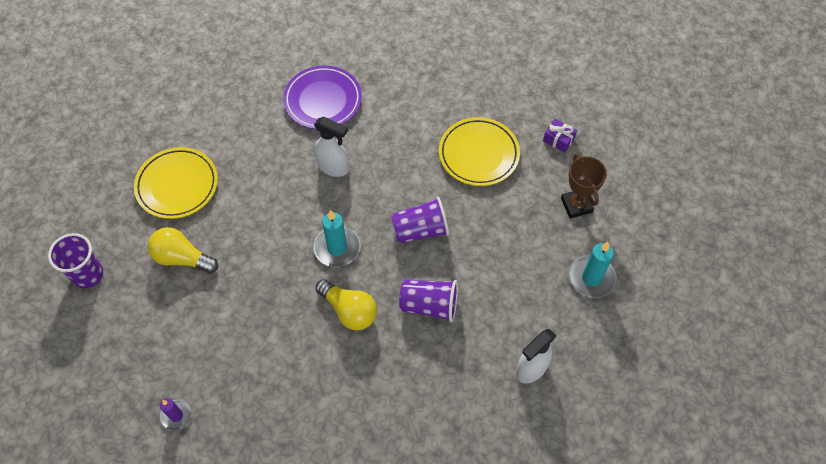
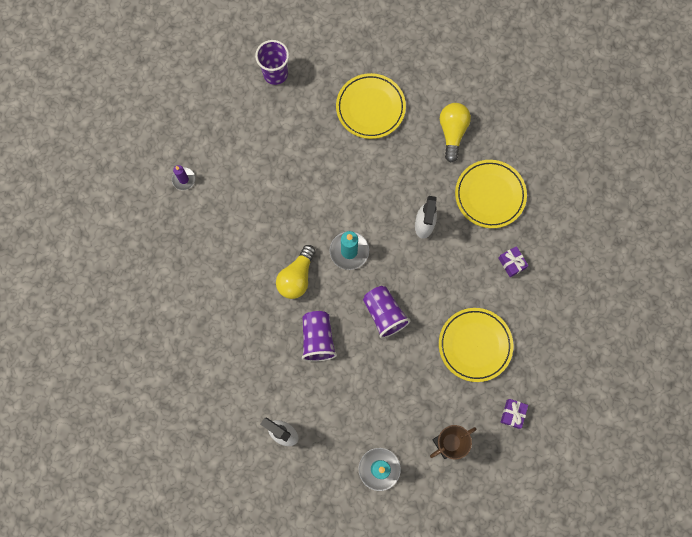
camera: 75 degrees right, 15 degrees up
yellow light bulb [148,227,218,274] -> yellow light bulb moved to [440,103,471,162]
purple plate [283,65,362,129] -> yellow plate [455,160,527,228]
none -> purple gift [498,246,528,277]

